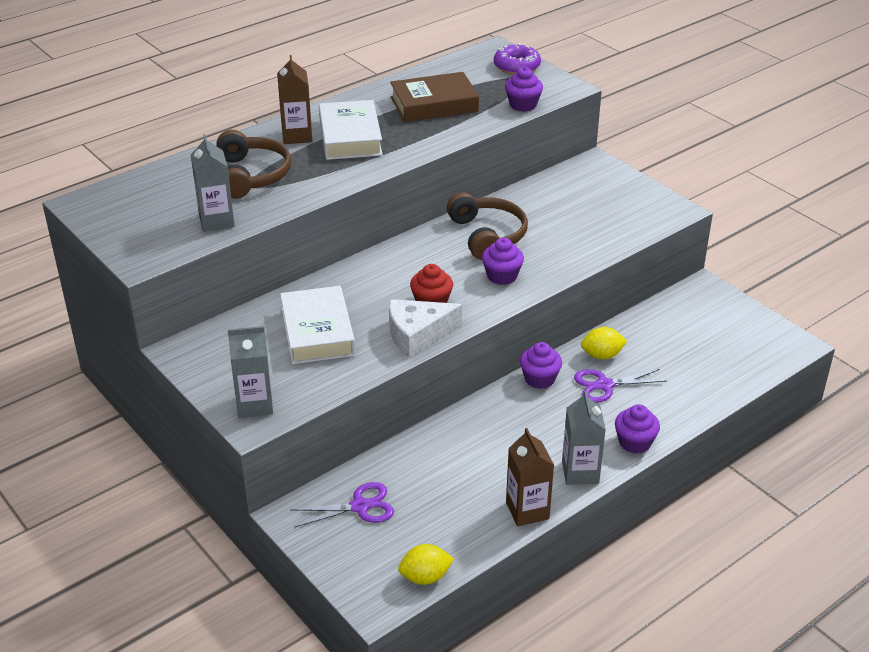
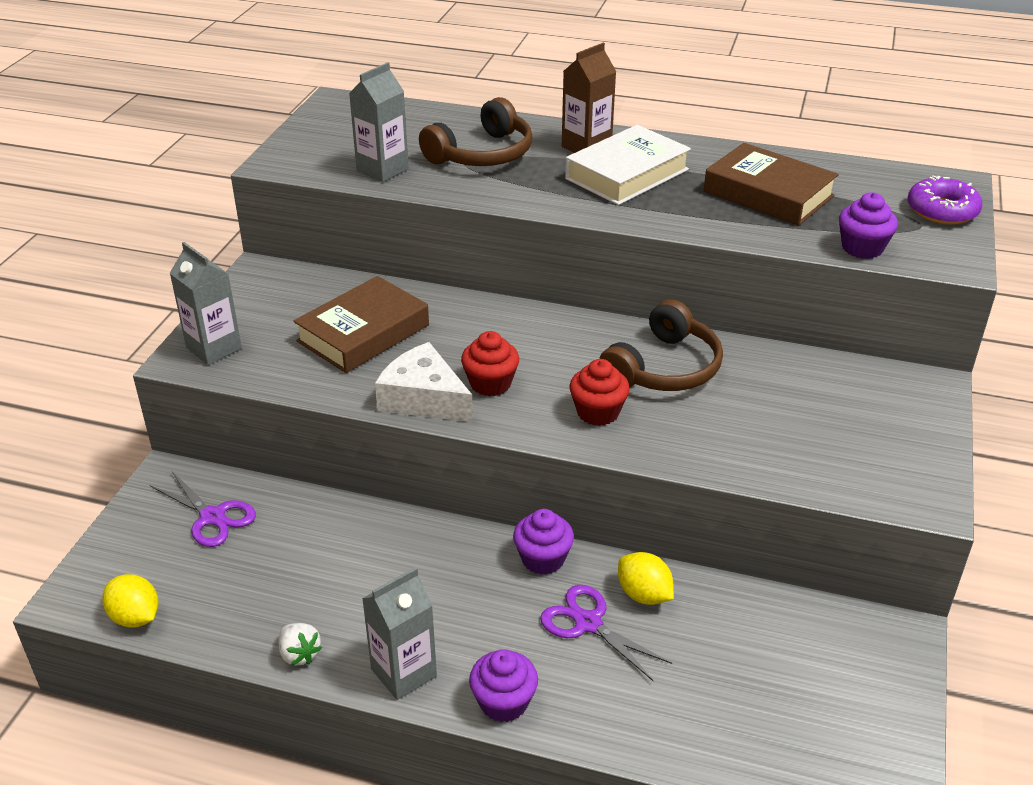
camera: 55 degrees right, 0 degrees up
white book [280,286,355,364] -> brown book [293,276,429,373]
purple cupcake [482,238,524,285] -> red cupcake [569,359,630,426]
brown carton [506,428,554,526] -> white strawberry [279,623,322,666]

